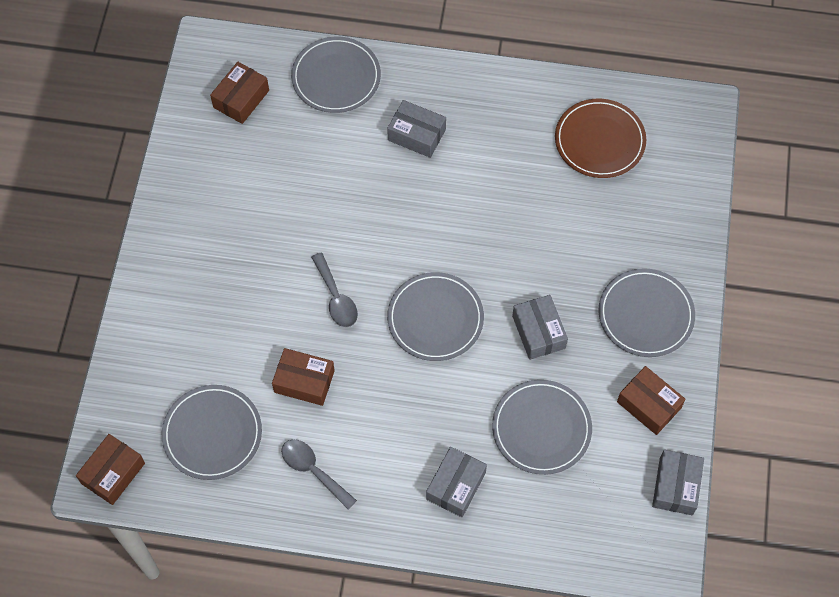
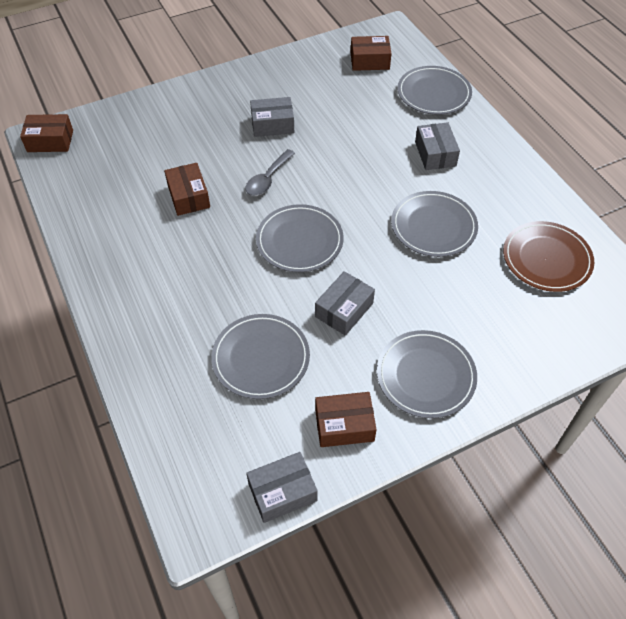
camera: 55 degrees right, 10 degrees down
grey plate [162,385,262,480] -> grey plate moved to [391,191,478,257]
grey spoon [281,439,357,509] -> none
grey box [426,447,487,517] -> grey box moved to [250,97,294,137]
brown box [617,366,686,435] -> brown box turned 75 degrees clockwise [315,392,377,447]

